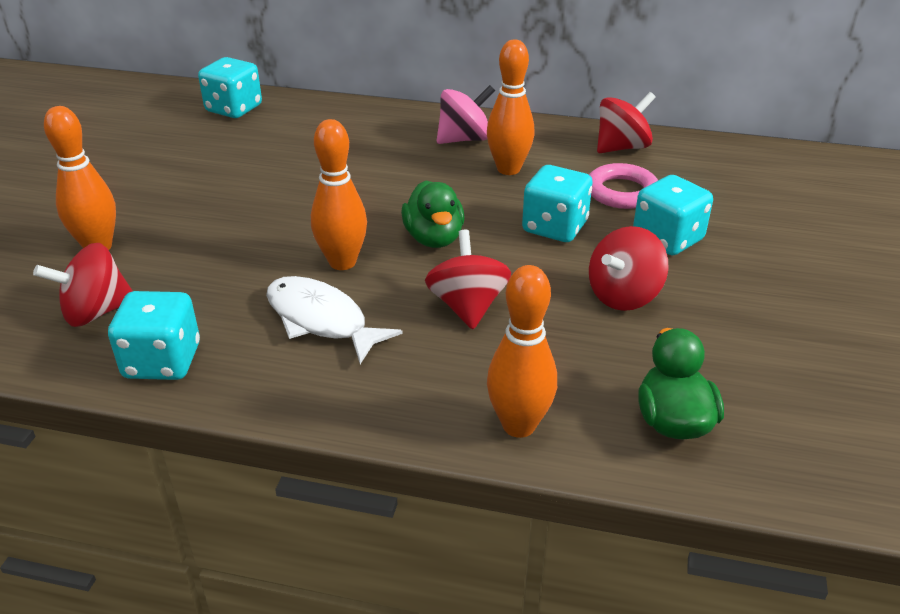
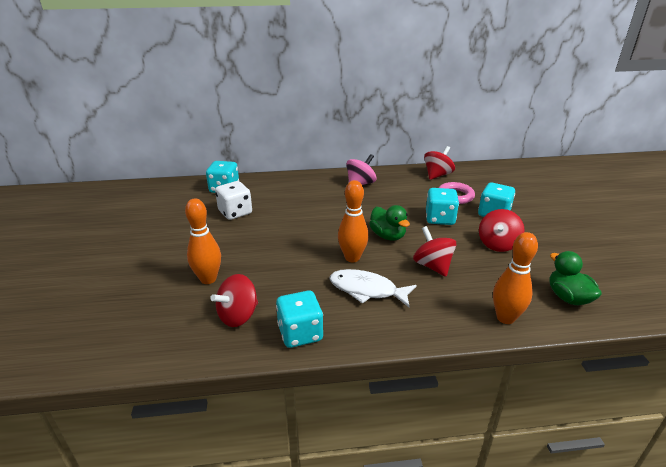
camera: 20 degrees left, 5 degrees down
orange bowling pin [487,40,535,175] -> none
none -> white dice [215,181,252,220]

